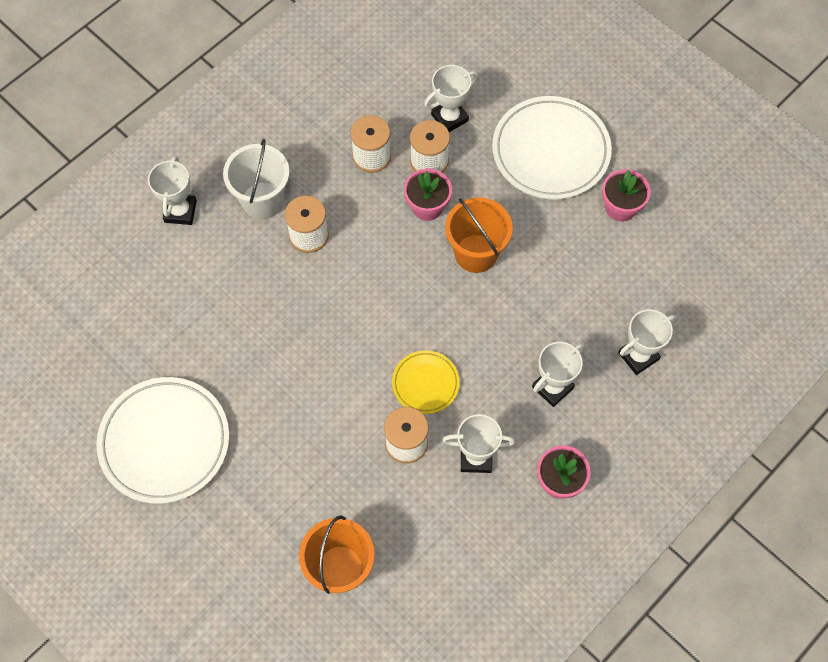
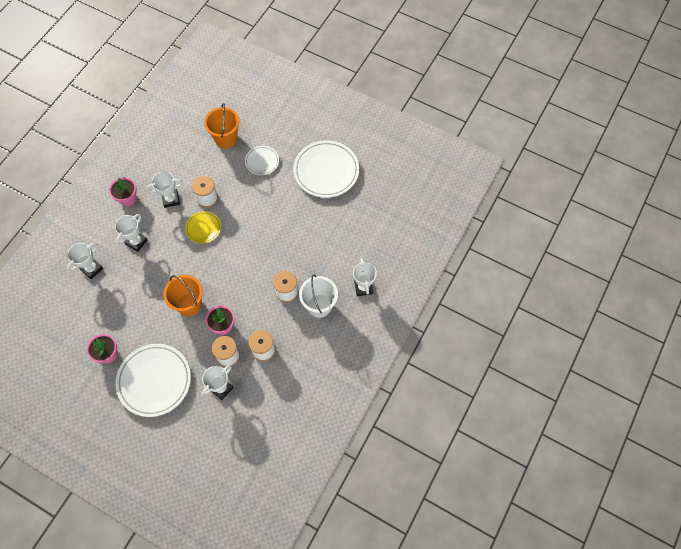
camera: 165 degrees right, 0 degrees up
none -> white plate [245,146,279,175]

